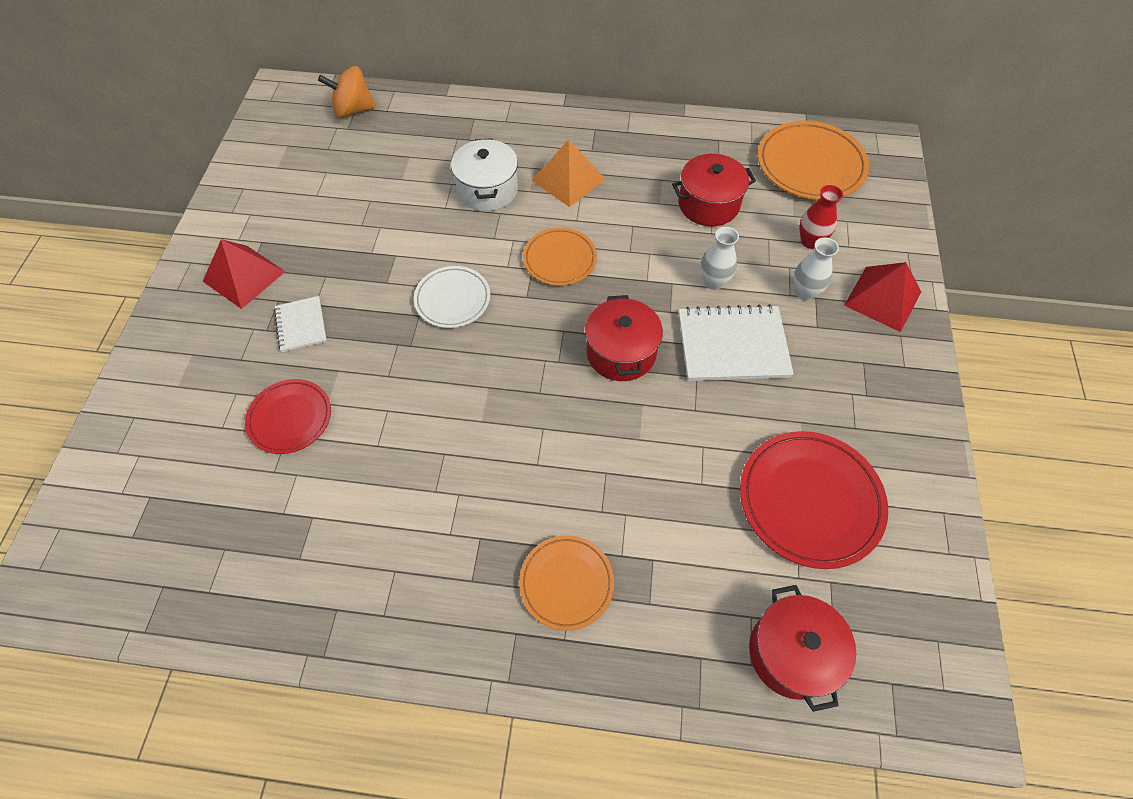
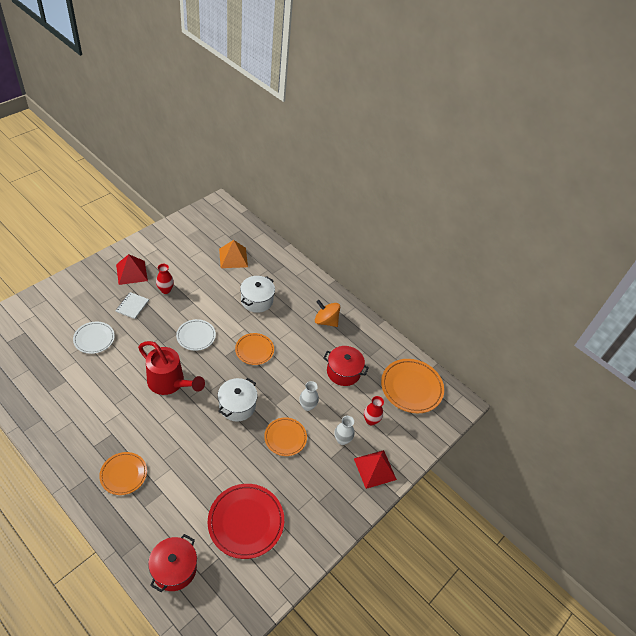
camera: 30 degrees right, 10 degrees down
red plate [245,379,331,454] -> white plate [73,322,115,354]
orange spinning top [318,66,376,118] -> orange spinning top moved to [315,300,340,327]
orange pyramid [532,140,605,207] -> orange pyramid moved to [219,240,248,268]
red pot [585,295,663,381] -> white pot [218,378,258,422]
white notebook [679,304,794,381] -> orange plate [264,417,307,456]
none -> red watering can [138,341,205,395]
none -> red vase [156,264,174,294]

